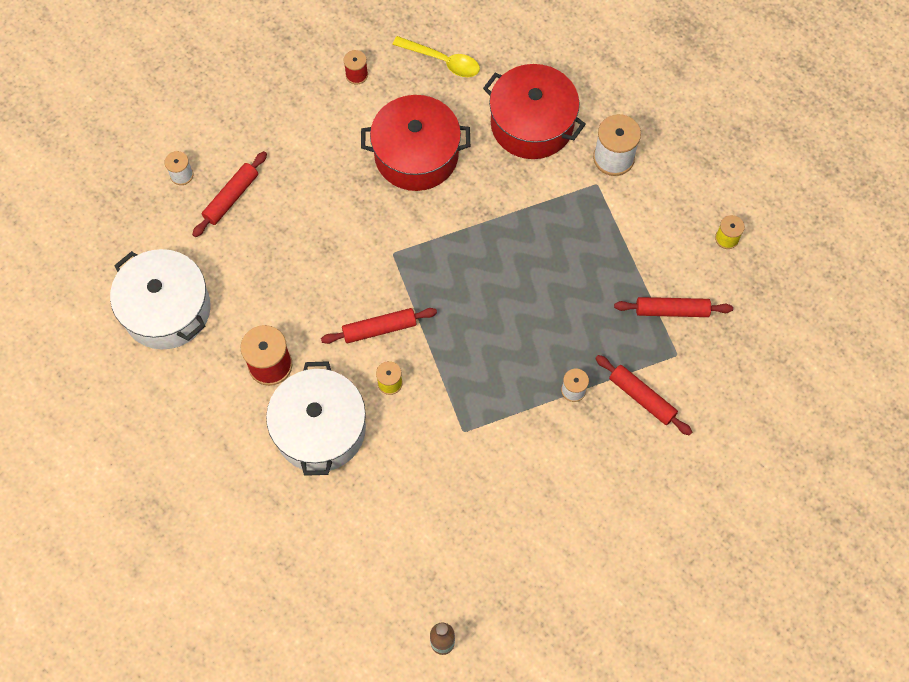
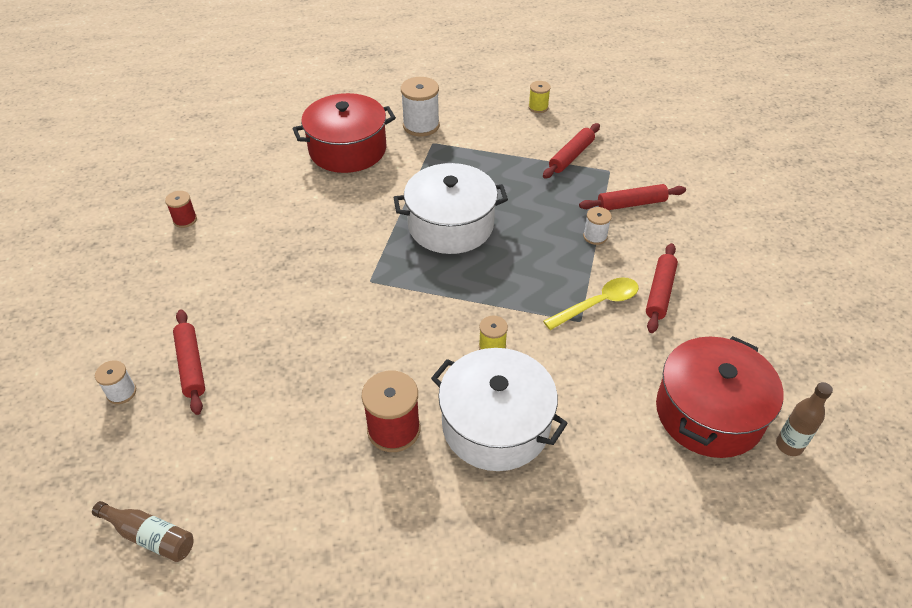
camera: 55 degrees left, 20 degrees down
white pot [110,249,210,349] -> white pot moved to [393,163,508,254]
red rolling pin [321,308,437,344] -> red rolling pin moved to [646,243,678,333]
red pot [361,95,470,191] -> red pot moved to [656,336,784,458]
yellow spoon [392,36,480,77] -> yellow spoon moved to [543,277,639,330]
none -> brown bottle [92,501,194,562]

